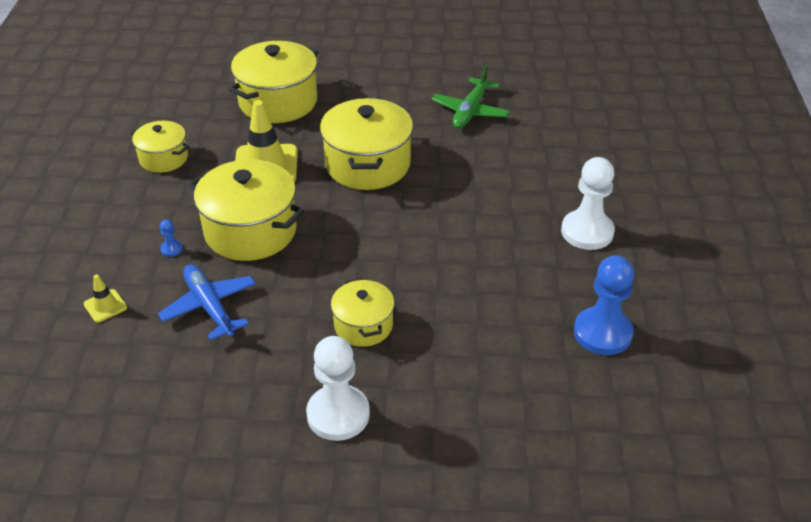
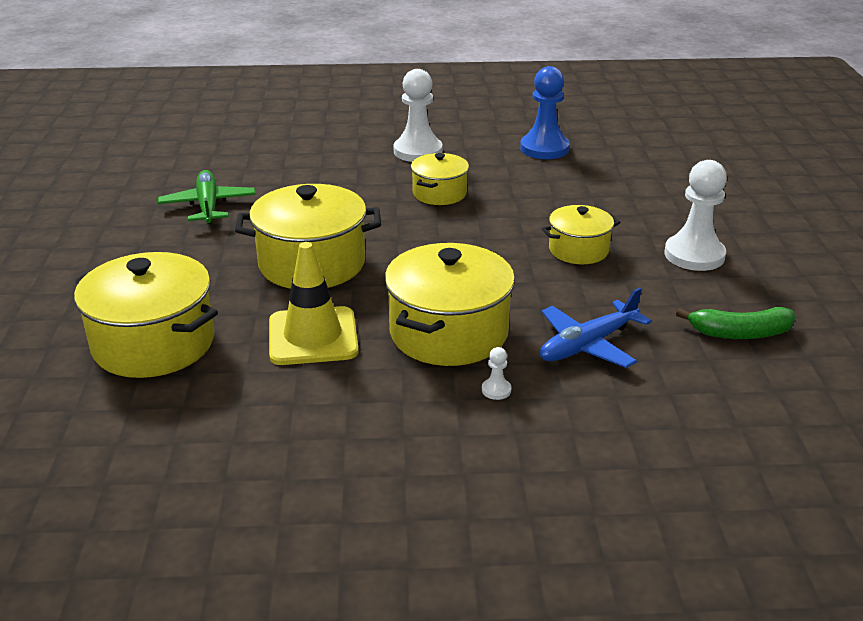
camera: 95 degrees left, 10 degrees down
yellow traffic cone [84,275,127,323] -> none
yellow pot [130,121,190,173] -> yellow pot moved to [411,153,469,205]
blue pawn [160,219,183,257] -> white pawn [482,347,511,400]
green plane [432,65,510,129] -> green plane turned 120 degrees counterclockwise [158,170,256,224]
none -> green banana [676,307,795,339]

